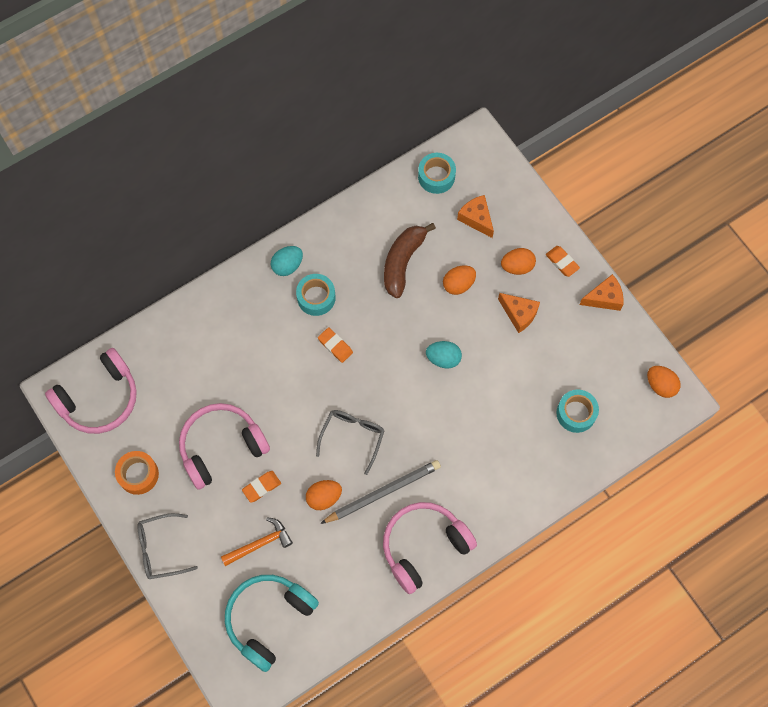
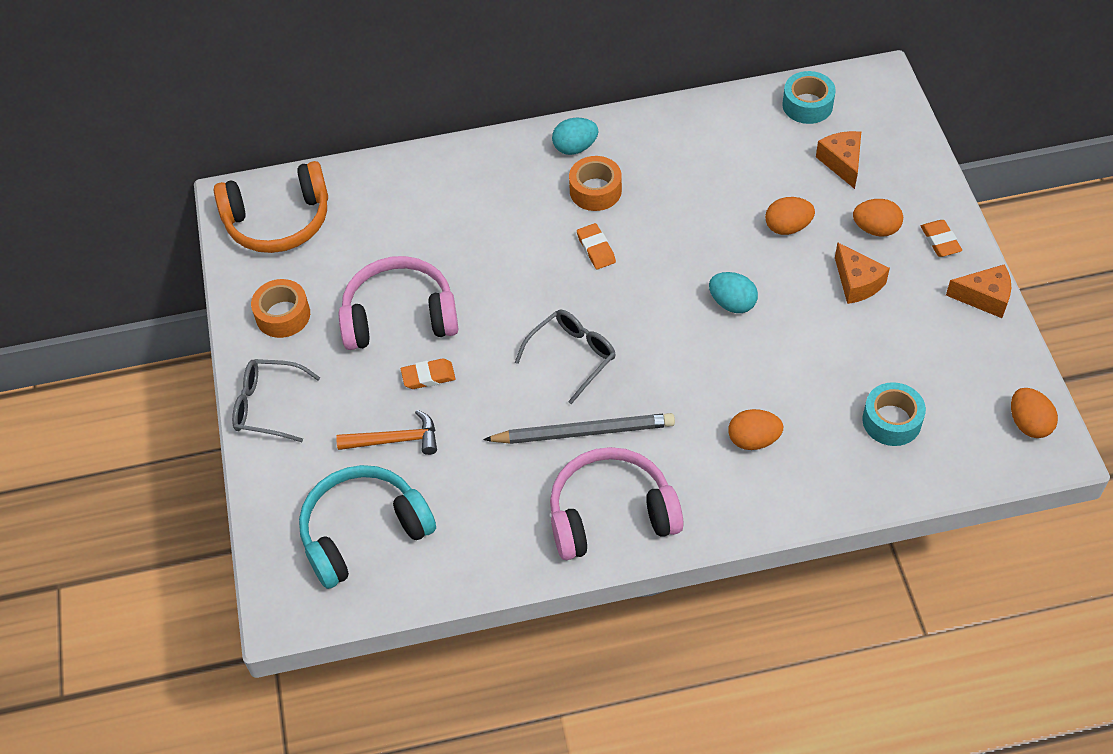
camera: 25 degrees right, 15 degrees down
pink headphones [45,348,137,434] -> orange headphones [214,161,328,253]
turquoise tape [296,274,336,316] -> orange tape [569,156,622,211]
orange egg [306,480,342,510] -> orange egg moved to [728,409,783,450]
brown banana [384,223,436,298] -> none

